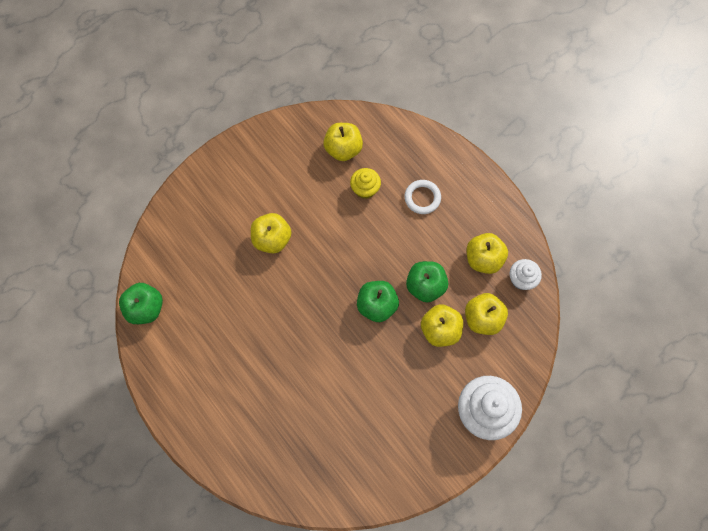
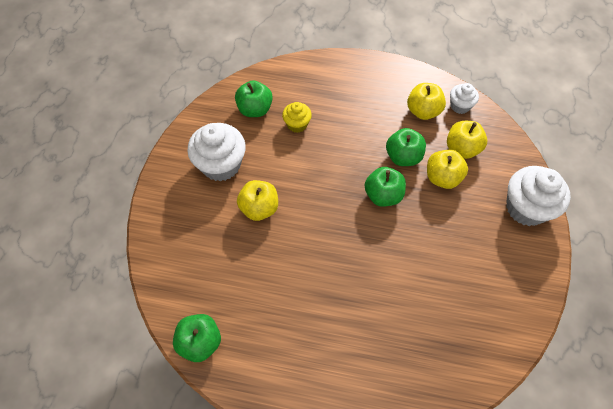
camera: 40 degrees left, 10 degrees down
yellow apple [323,123,363,161] -> green apple [235,81,273,117]
white ring [404,180,441,214] -> none
none -> white cupcake [187,123,246,182]

